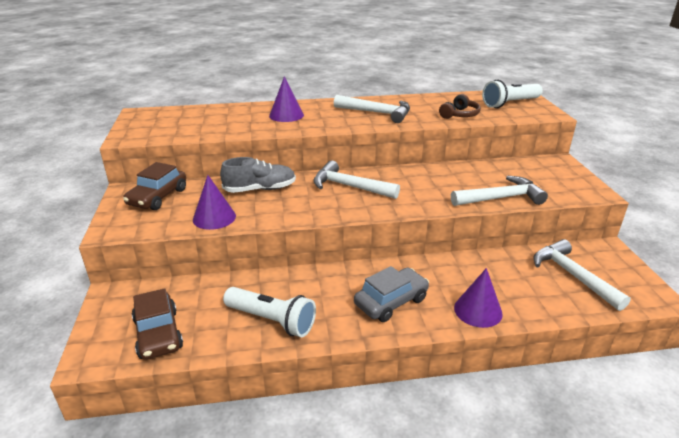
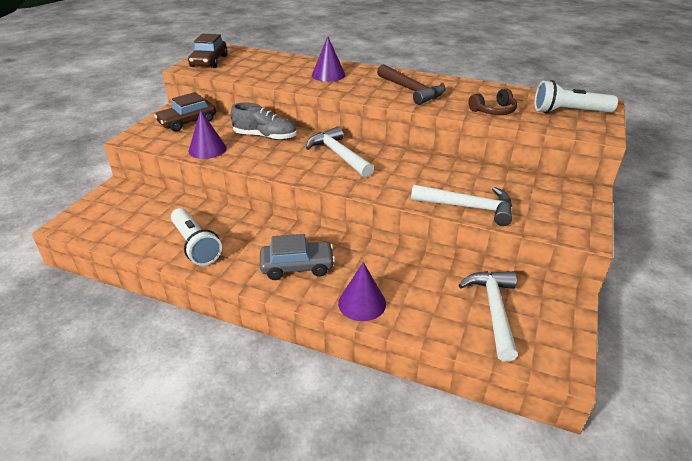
camera: 30 degrees right, 5 degrees up
brown car [132,288,183,360] -> brown car moved to [188,34,228,68]
white hammer [334,95,410,123] -> brown hammer [377,64,446,105]

